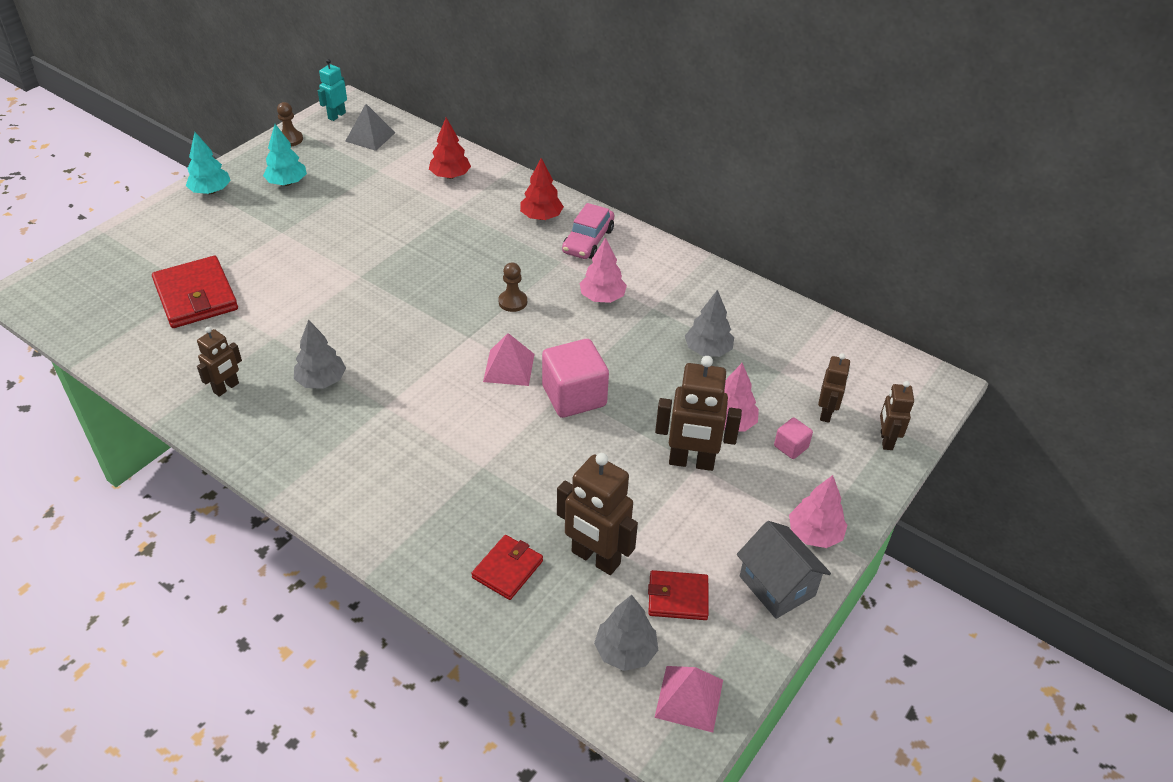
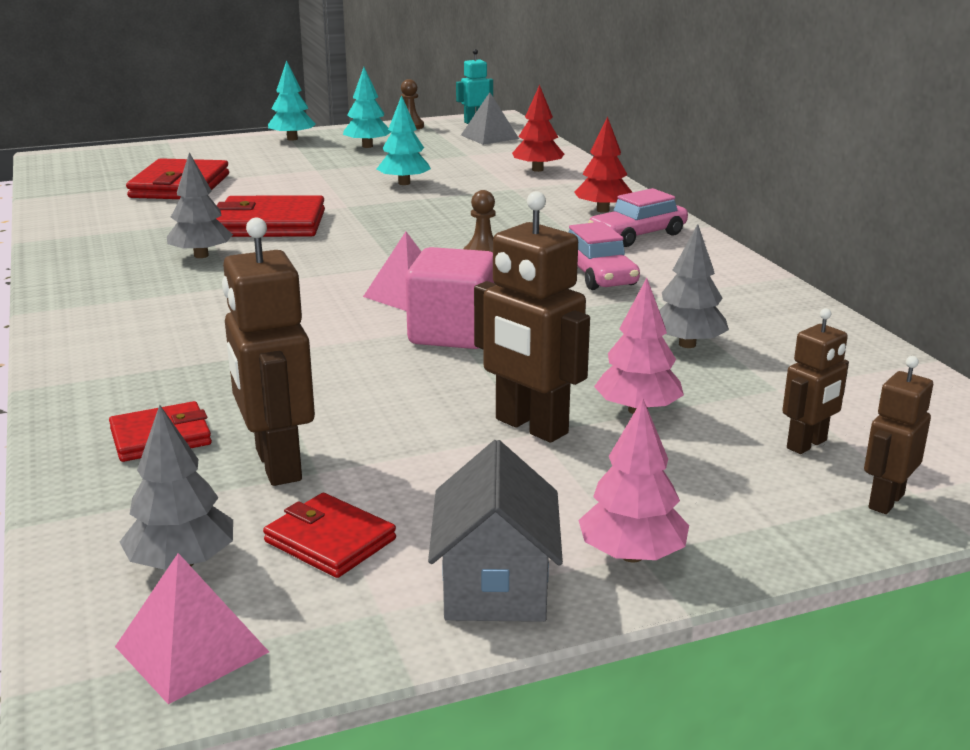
camera: 35 degrees right, 20 degrees down
brown robot [197,327,242,397] -> none
pink tree [580,237,627,303] -> pink car [568,222,640,290]
pink cube [774,418,813,459] -> none
none -> red wallet [216,195,325,237]
none -> turquoise tree [377,95,431,185]

